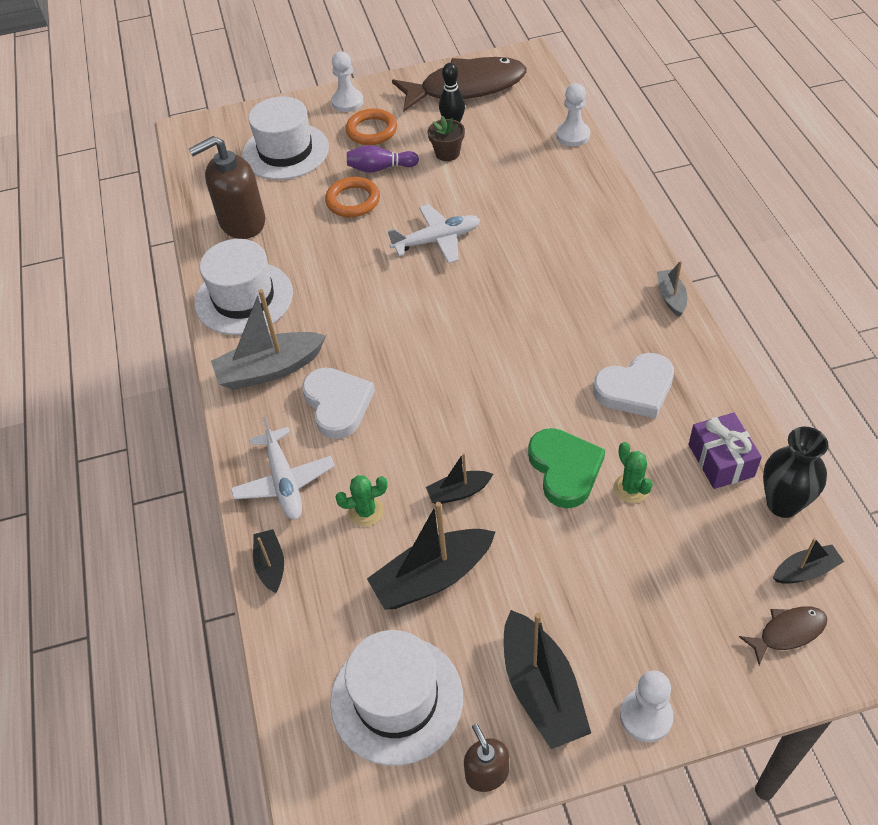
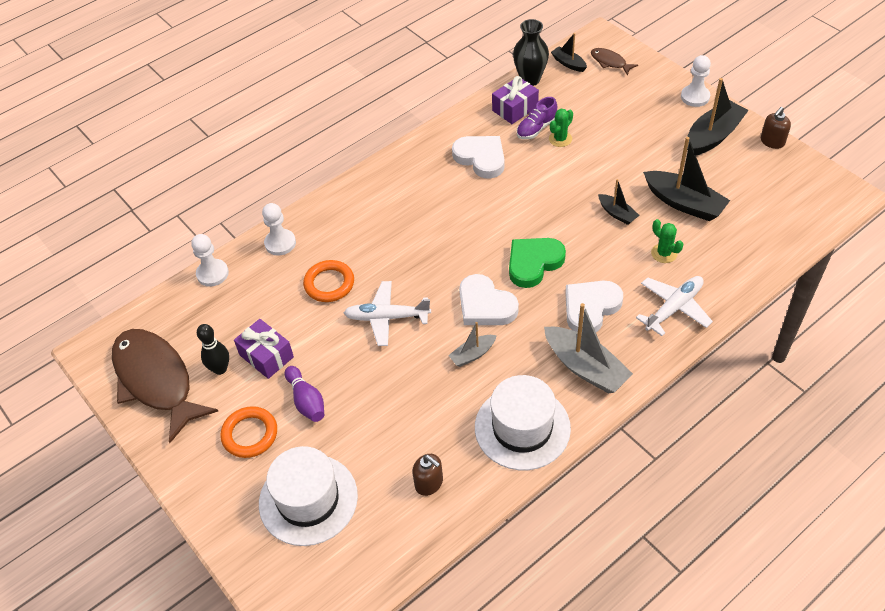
camera: 115 degrees left, 0 degrees up
brown soap dispenser [189,136,265,239] -> brown soap dispenser [413,454,443,496], size x0.52
black boat [253,529,284,593] -> none
orange ring [325,177,380,217] -> orange ring moved to [303,260,354,302]
white hat [330,630,463,766] -> none
white pawn [331,51,363,112] -> white pawn moved to [262,203,296,255]
white plane [388,204,480,263] -> white plane turned 45 degrees counterclockwise [344,281,431,346]
brown flower pot [428,116,465,161] -> purple gift [234,319,294,379]
green heart [528,428,605,508] -> green heart moved to [509,238,566,288]
grey boat [657,261,687,317] -> grey boat moved to [448,322,497,367]
none -> white heart [459,274,519,325]
none -> purple shoe [517,97,557,139]

